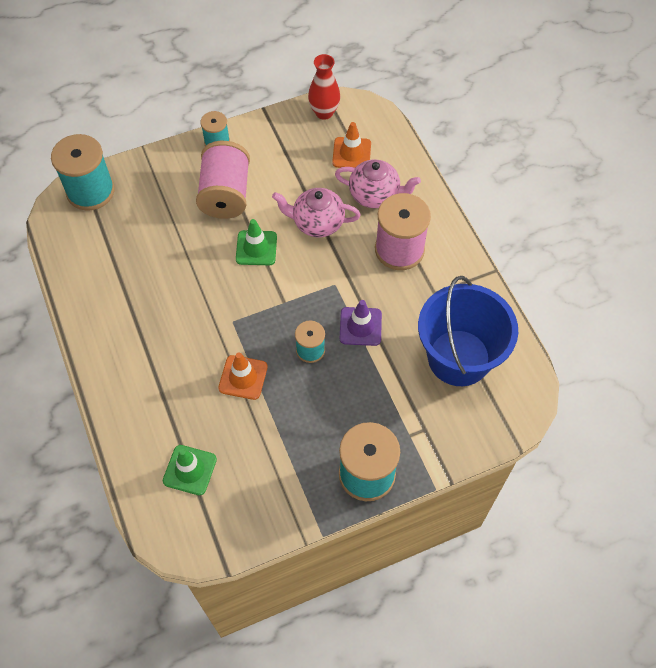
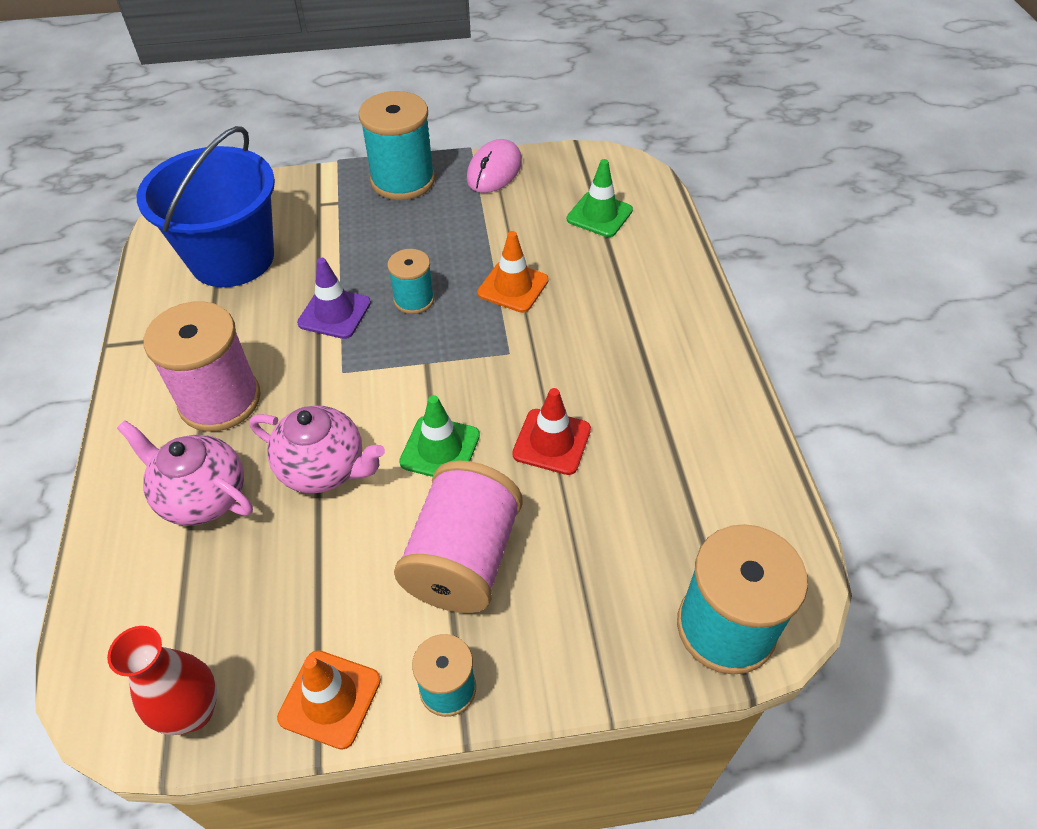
camera: 165 degrees left, 10 degrees down
orange traffic cone [332,122,371,168] -> orange traffic cone moved to [277,650,381,750]
none -> pink mouse [467,139,522,193]
none -> red traffic cone [512,388,591,475]

